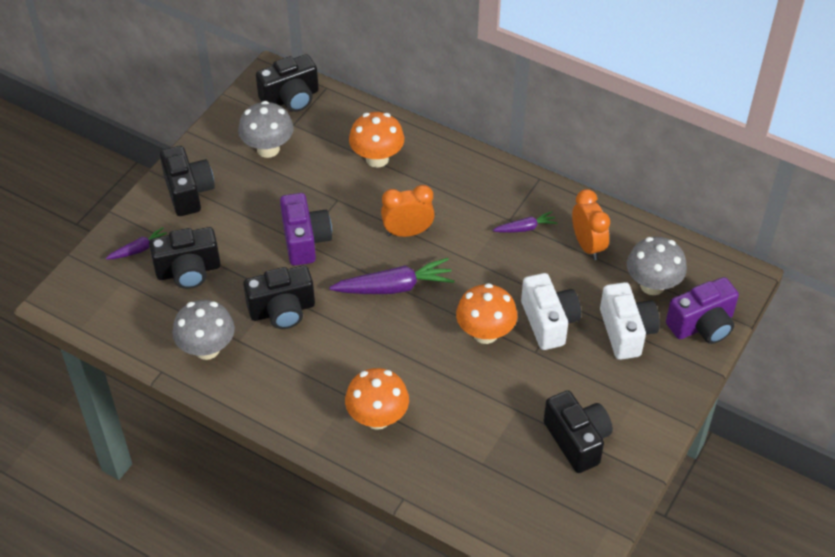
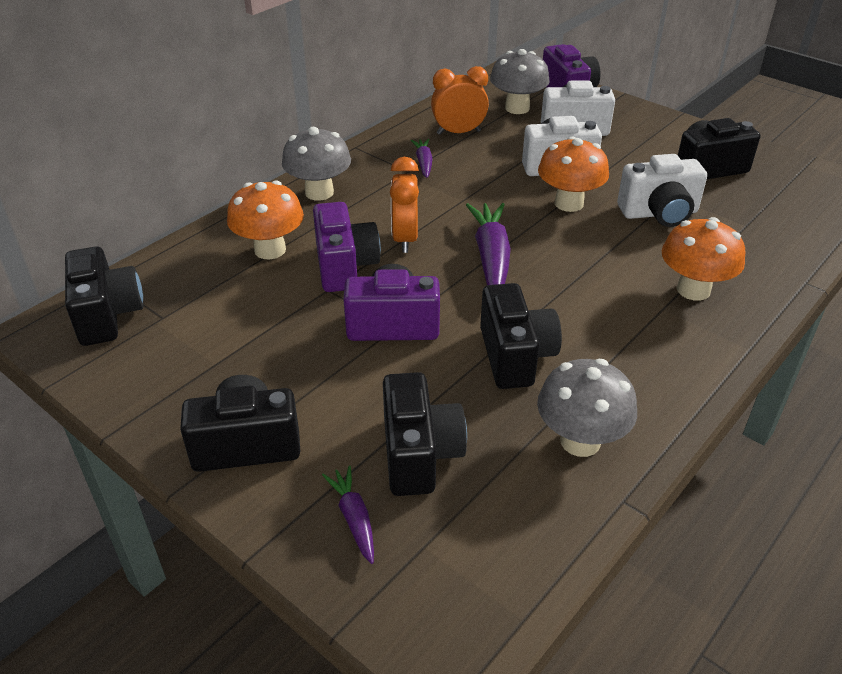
camera: 80 degrees left, 10 degrees down
grey mushroom [238,101,294,158] -> grey mushroom moved to [282,127,351,201]
none -> purple camera [313,202,381,292]
none -> white camera [617,154,707,227]

